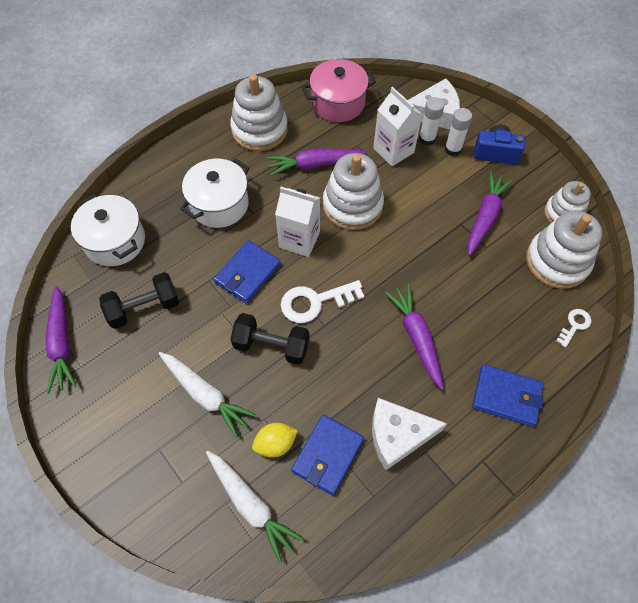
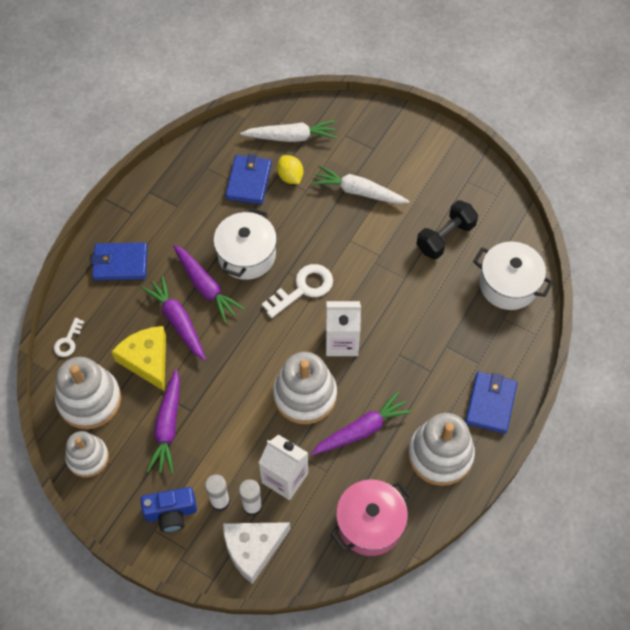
camera: 160 degrees right, 0 degrees up
purple carrot [45,286,77,394] -> purple carrot moved to [141,275,206,361]
white pot [180,158,250,228] -> white pot moved to [213,208,277,280]
white carrot [206,451,304,563] -> white carrot turned 150 degrees clockwise [240,120,337,142]
blue wallet [214,240,281,304] -> blue wallet moved to [465,372,517,434]
black dumbbell [230,313,309,365] -> none
yellow lemon [252,423,298,458] -> yellow lemon turned 75 degrees counterclockwise [277,155,303,184]
white cheese [372,398,447,470] -> none
none -> yellow cheese [111,326,166,391]

